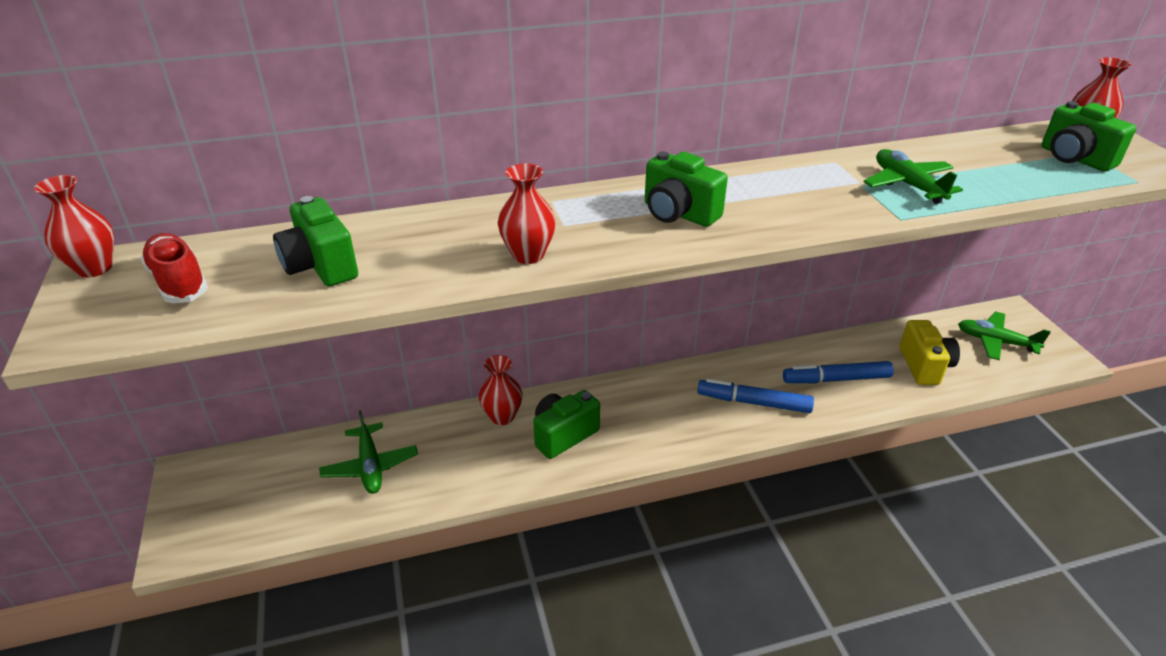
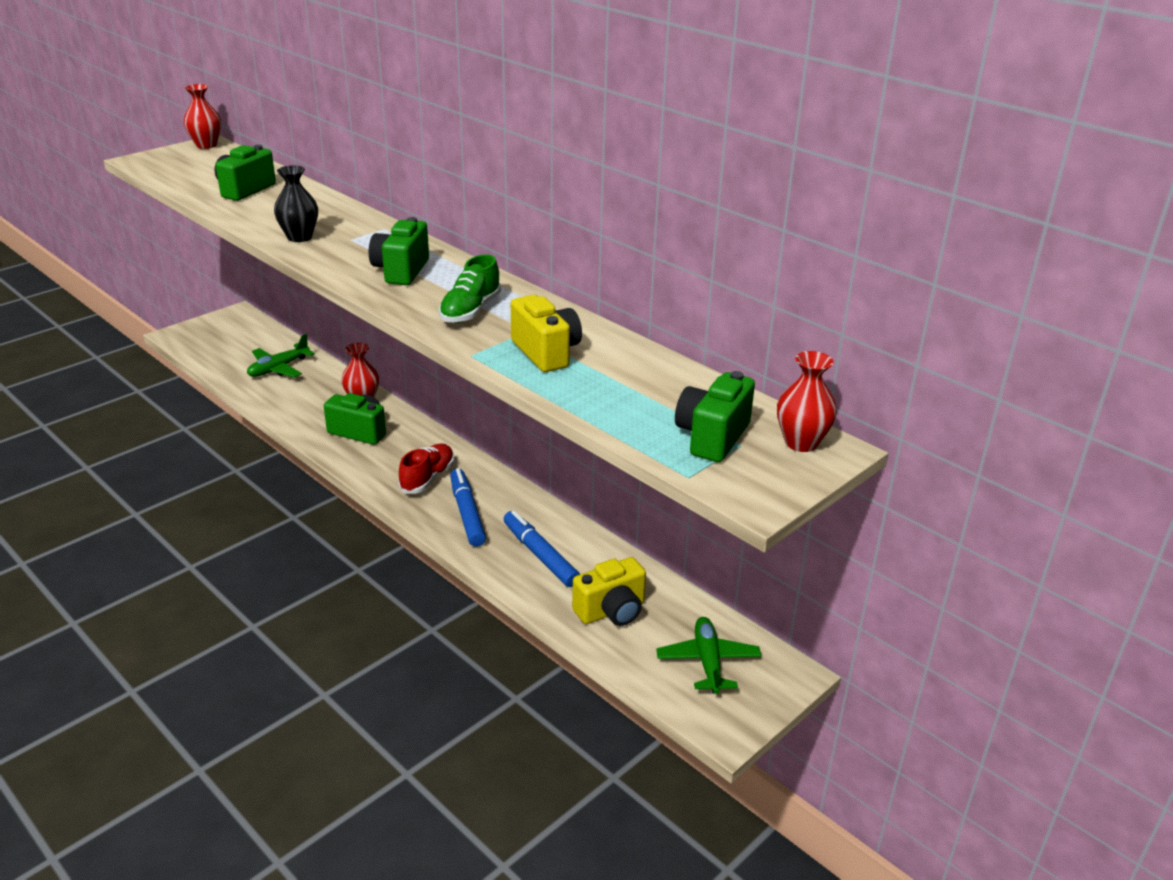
camera: 60 degrees right, 5 degrees down
red shoe [141,233,208,303] -> red shoe moved to [398,443,454,493]
red vase [498,163,556,264] -> black vase [274,165,318,242]
green plane [864,149,963,204] -> yellow camera [511,295,582,372]
none -> green shoe [439,254,501,323]

